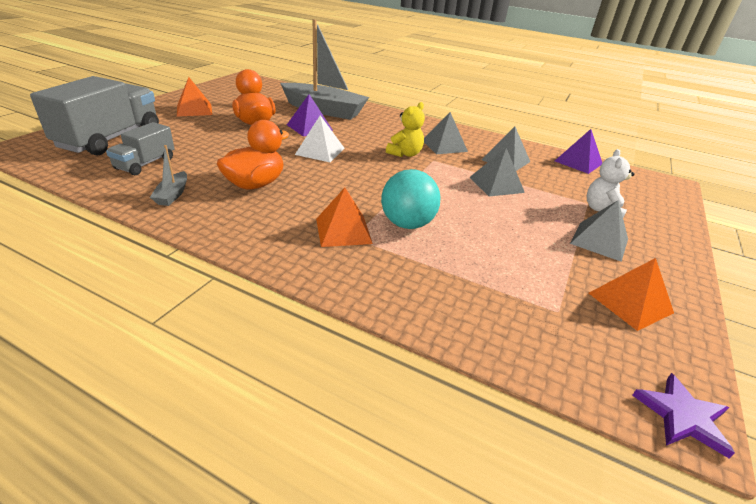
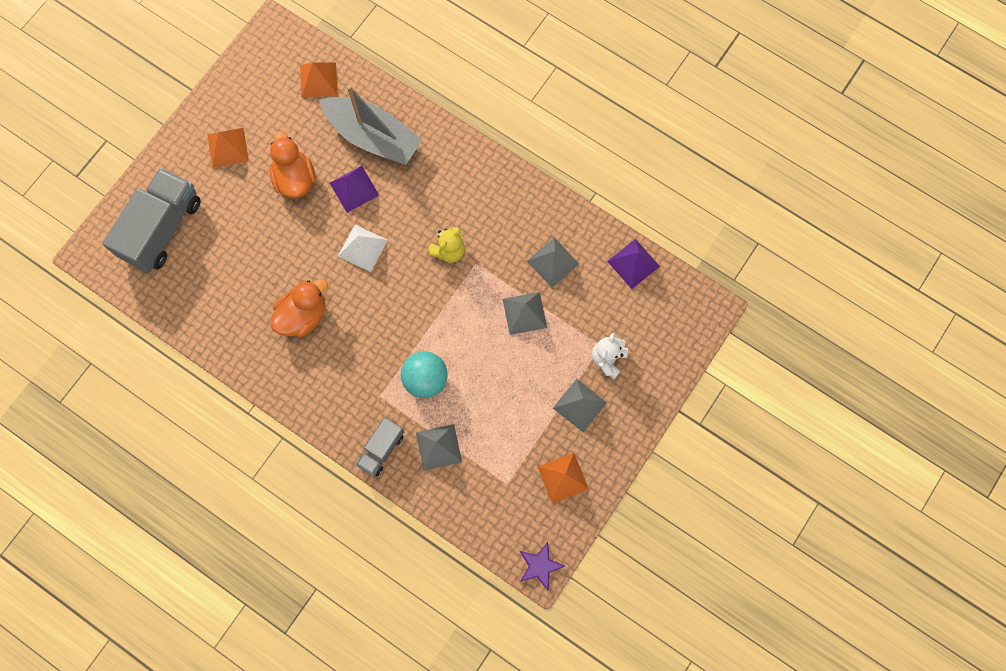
camera: 10 degrees right, 40 degrees up
grey truck [106,122,175,175] -> grey truck moved to [355,417,404,476]
grey boat [150,145,187,206] -> none
orange pyramid [316,188,373,247] -> orange pyramid moved to [300,62,337,98]
grey pyramid [424,112,468,154] -> grey pyramid moved to [416,424,462,471]

